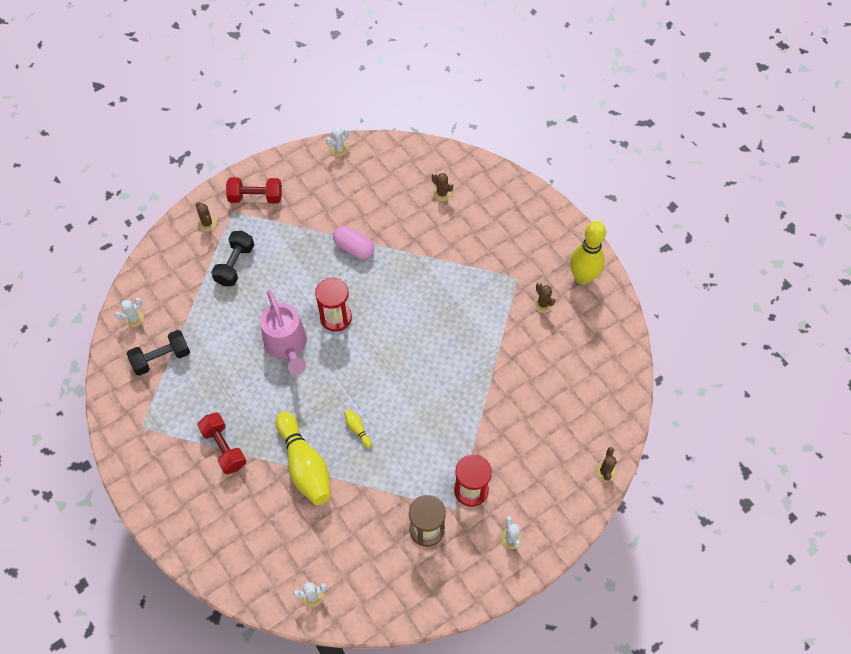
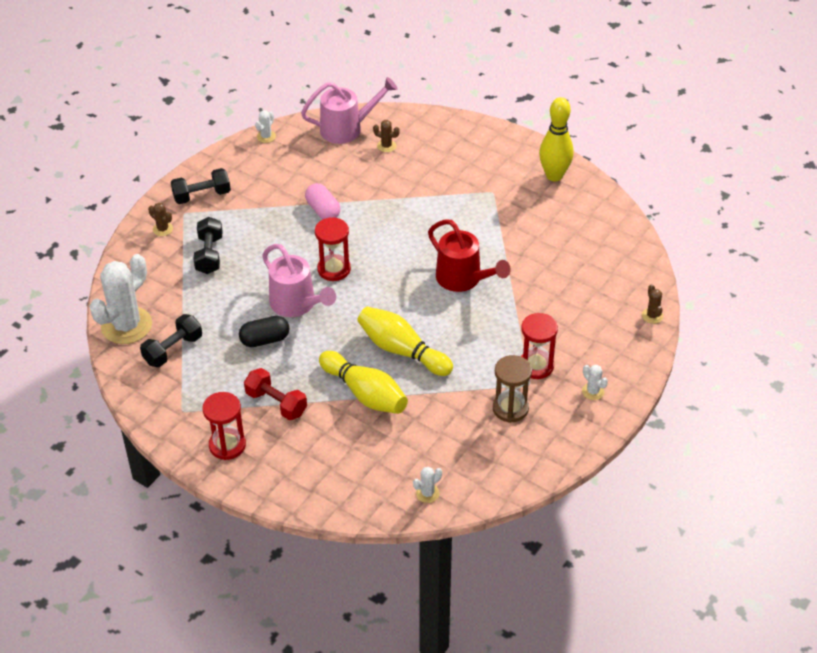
camera: 20 degrees left, 15 degrees down
white cactus [115,298,144,327] -> white cactus [89,254,152,344], size x2.35
red dumbbell [226,177,282,204] -> black dumbbell [171,168,231,204]
pink capsule [333,226,374,259] -> pink capsule turned 45 degrees clockwise [305,183,340,219]
yellow bowling pin [344,409,372,448] -> yellow bowling pin [357,307,453,376], size x2.44
brown cactus [533,282,555,313] -> none
none -> red hourglass [202,392,246,460]
none -> black capsule [239,316,290,347]
none -> pink watering can [301,77,398,144]
none -> red watering can [428,219,511,292]

